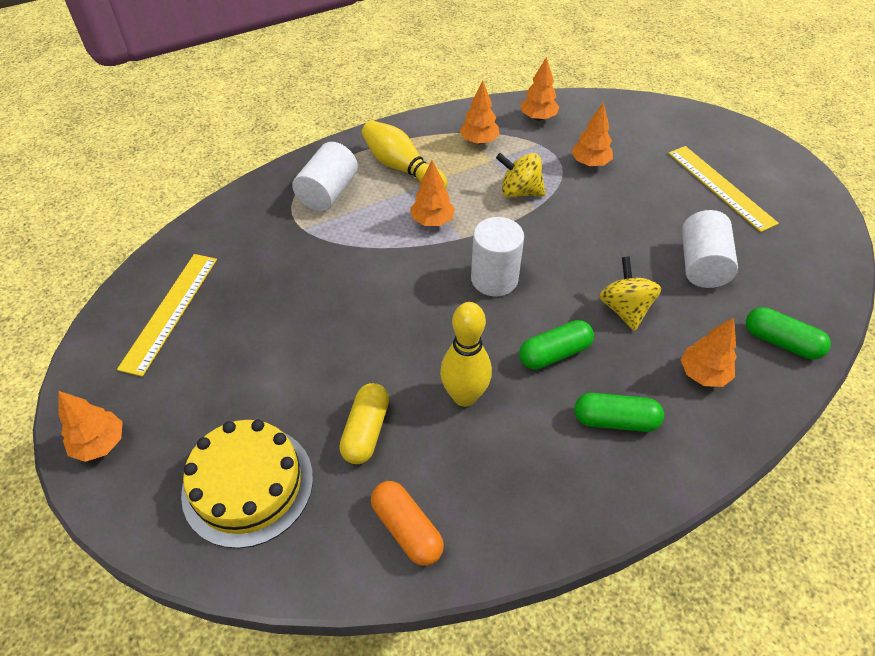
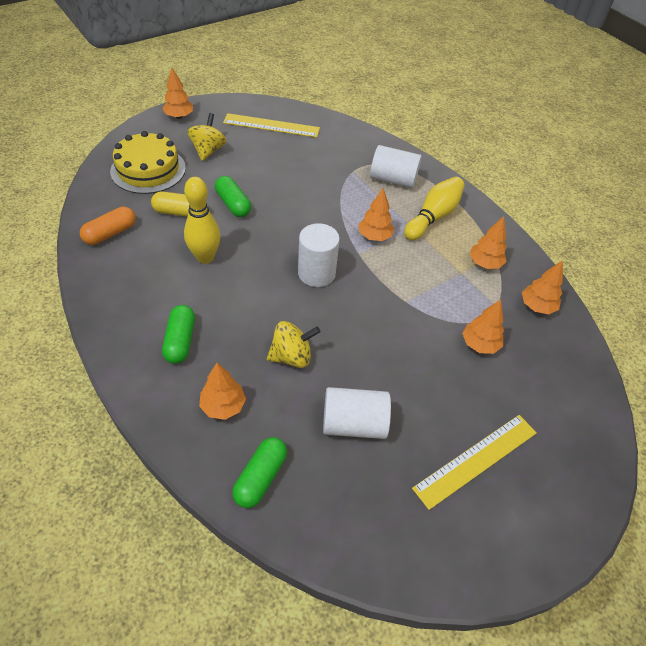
camera: 80 degrees right, 0 degrees up
yellow spinning top [496,153,546,197] -> yellow spinning top moved to [188,113,226,161]
green capsule [519,320,594,370] -> green capsule moved to [215,176,251,217]

